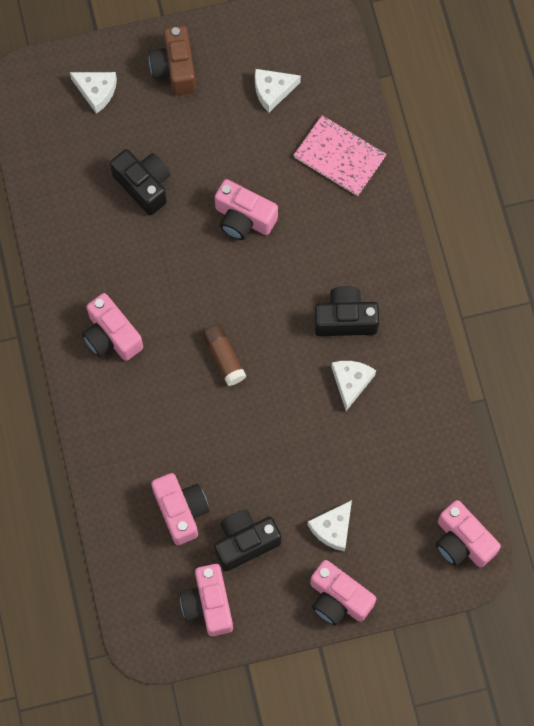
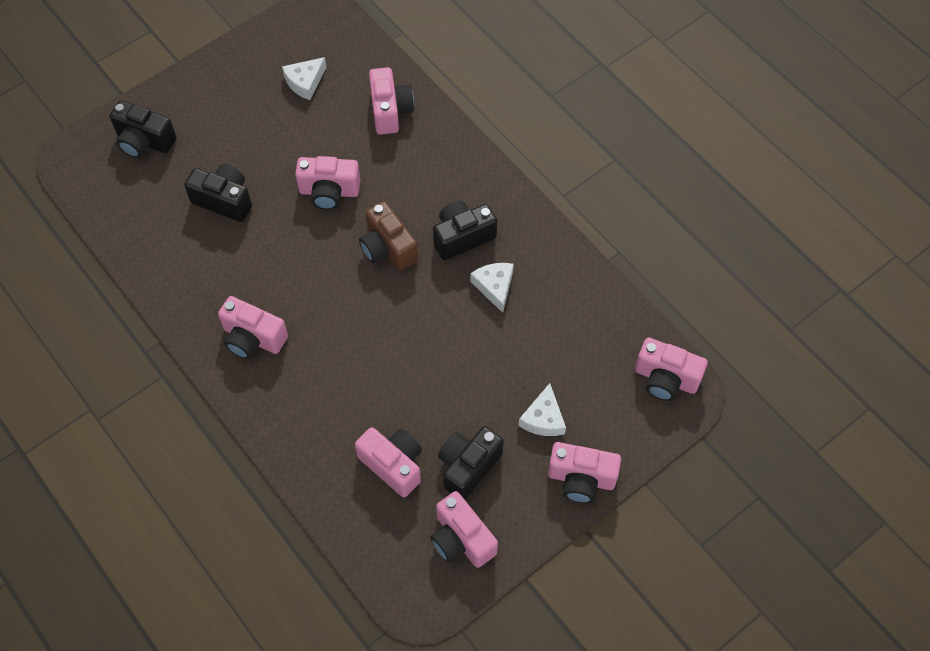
camera: 25 degrees left, 10 degrees down
white cheese [70,72,117,114] -> black camera [109,100,177,158]
brown camera [149,25,196,95] -> brown camera moved to [359,201,418,271]
brown glue stick [202,324,247,386] -> none
pink notebook [293,115,386,196] -> pink camera [369,67,414,135]

